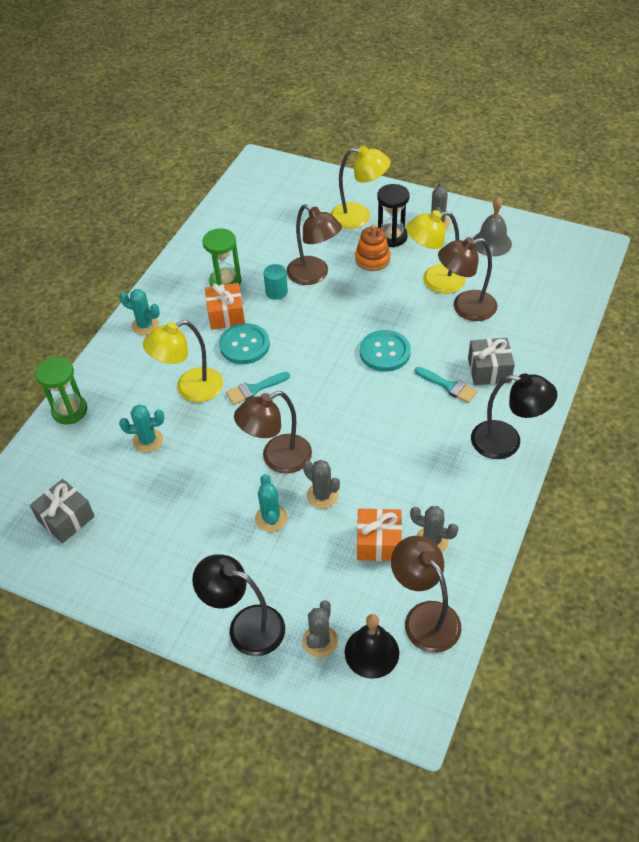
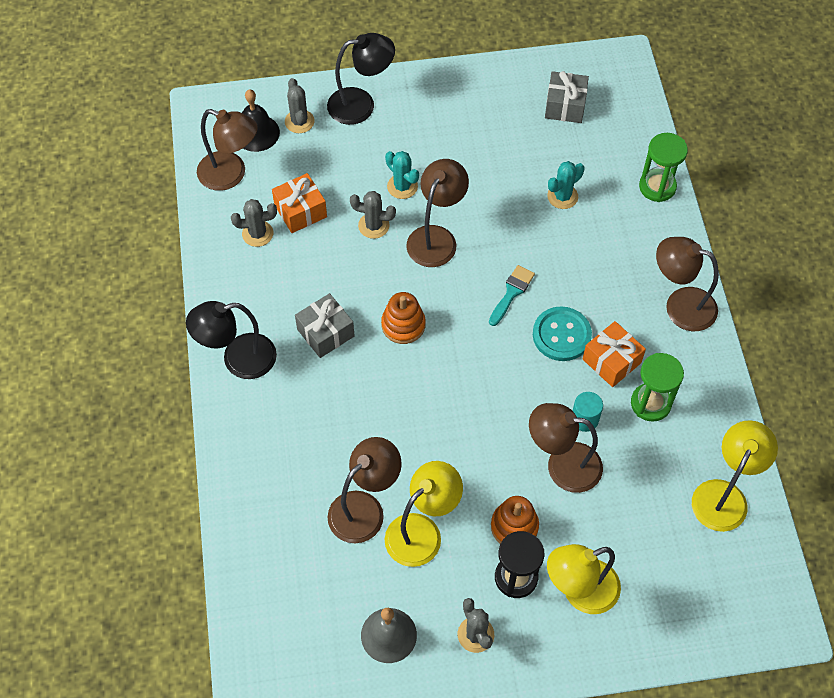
camera: 145 degrees right, 10 degrees up
turquoise cactus [120,289,160,335] -> brown lamp [656,237,719,331]
yellow lamp [143,320,223,402] -> yellow lamp moved to [692,420,778,532]
turquoise button [360,330,411,372] -> none
turquoise brush [415,367,478,403] -> none
grey gift [468,338,515,385] -> grey gift moved to [295,293,355,358]
none -> orange stacking toy [381,292,426,344]

